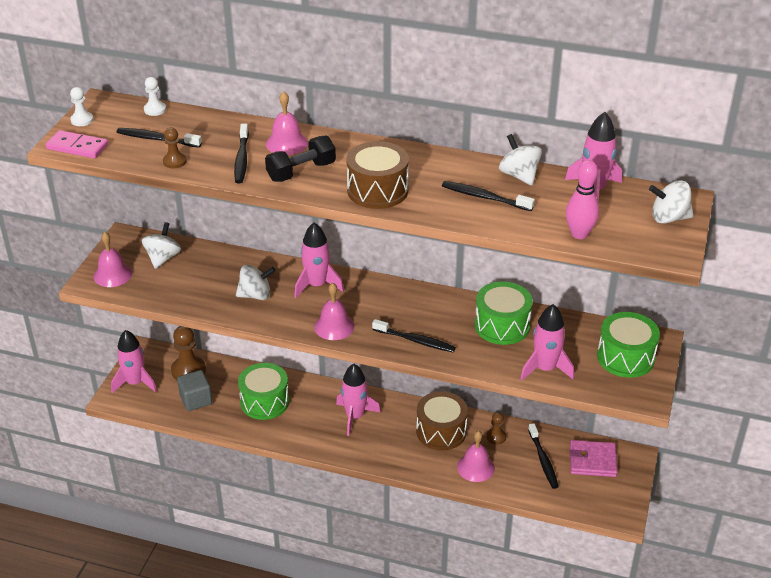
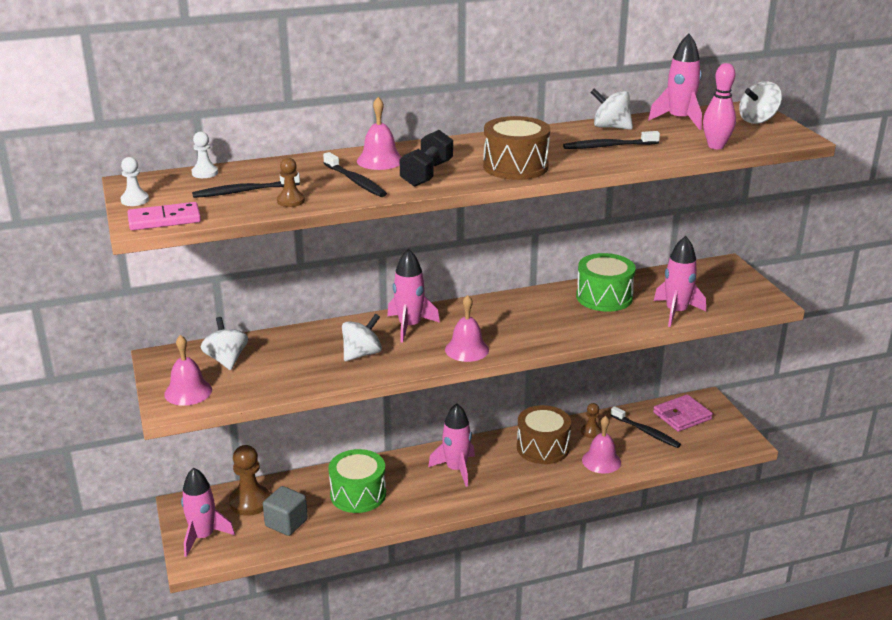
camera: 35 degrees left, 10 degrees down
black toothbrush [372,319,456,352] -> none
green drum [597,312,660,378] -> none

